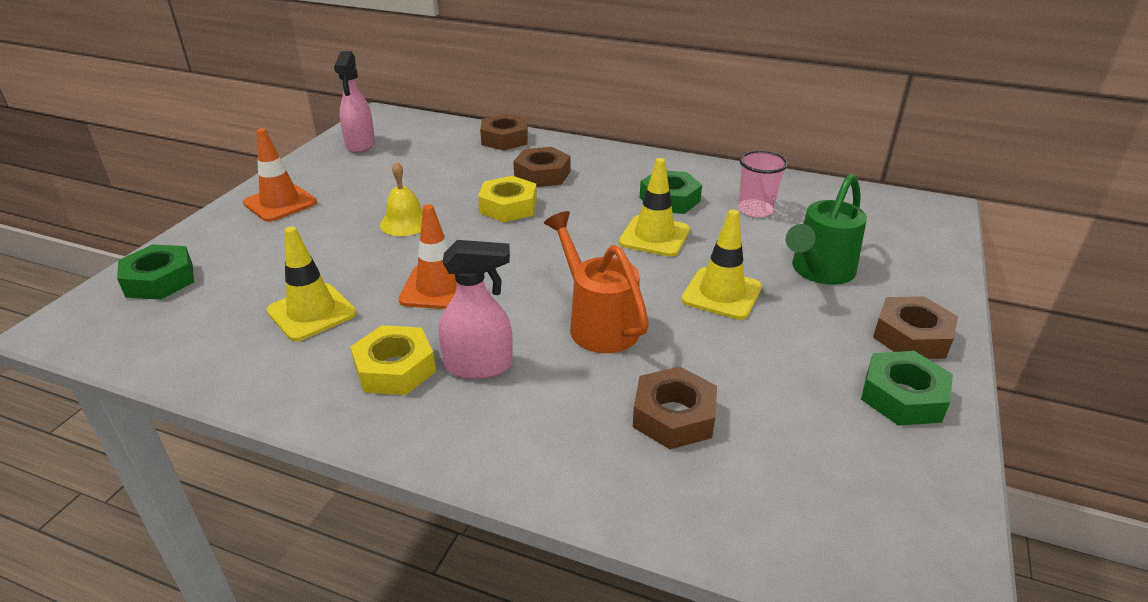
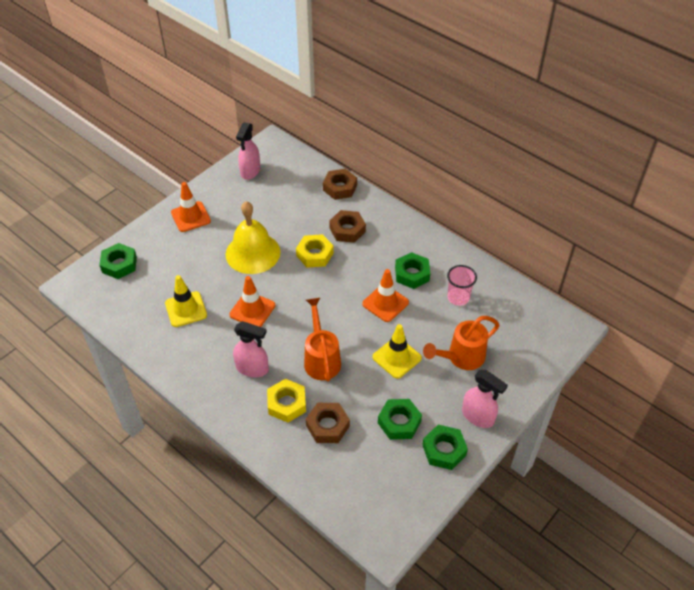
camera: 20 degrees right, 15 degrees up
yellow nut [350,325,436,395] -> yellow nut moved to [267,379,306,423]
yellow bell [380,162,423,236] -> yellow bell [226,201,280,274], size x1.85
yellow traffic cone [619,158,690,257] -> orange traffic cone [362,269,409,322]
green watering can [786,174,867,285] -> orange watering can [423,316,500,370]
brown nut [873,296,958,359] -> pink spray bottle [462,370,508,428]
none -> green nut [378,399,422,440]

